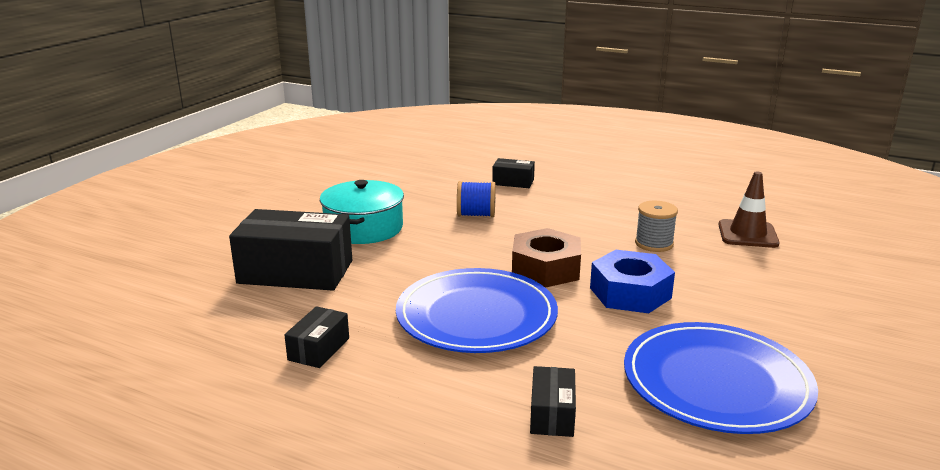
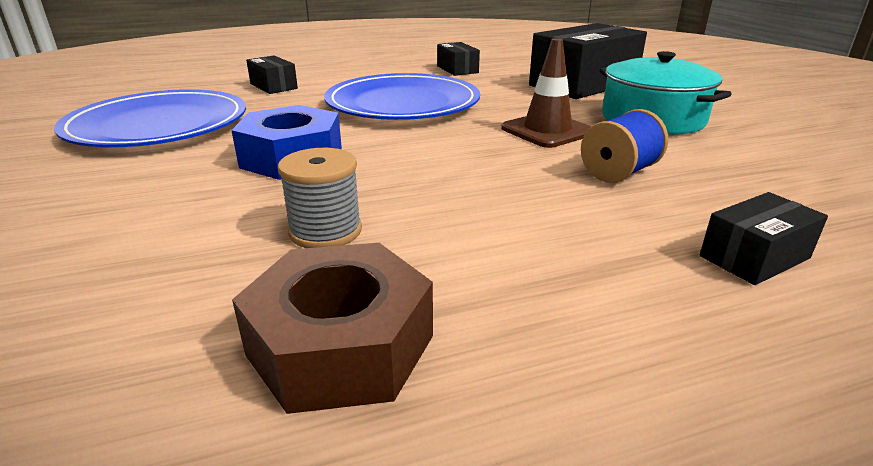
camera: 135 degrees right, 5 degrees up
brown nut [512,228,581,288] -> brown nut moved to [232,243,433,414]
brown traffic cone [718,171,780,248] -> brown traffic cone moved to [501,38,592,148]

